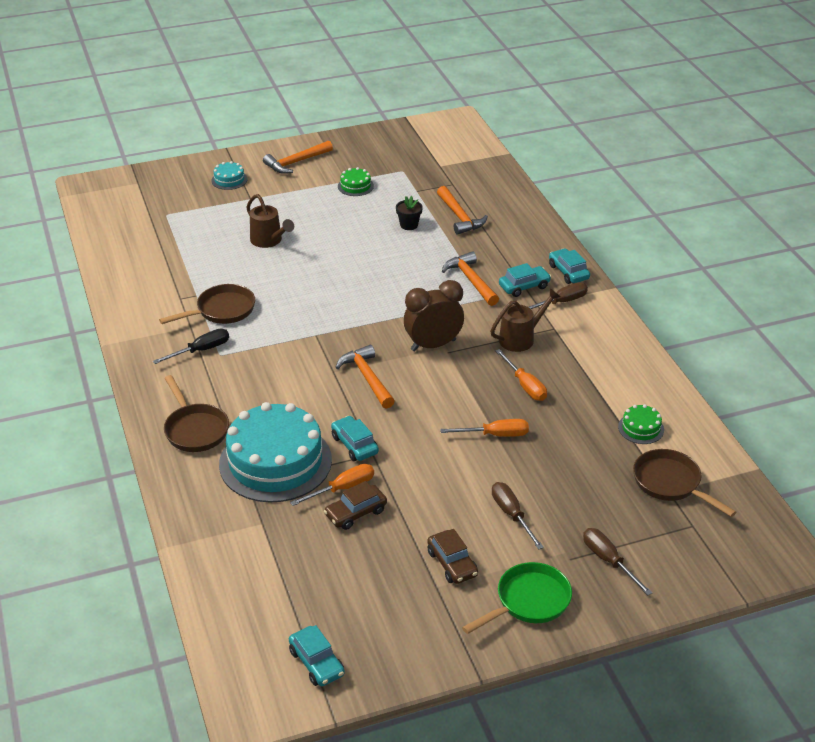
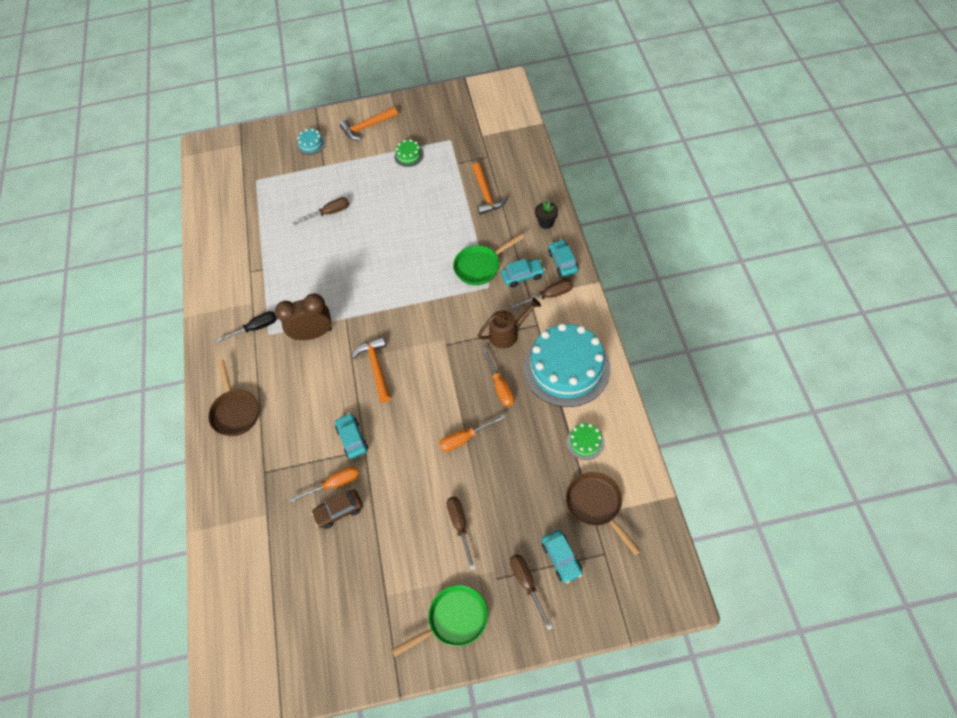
camera: 15 degrees right, 20 degrees up
brown pan [159,284,255,324] -> none
turquoise cake [219,402,332,502] -> turquoise cake moved to [524,323,610,407]
brown watering can [246,194,294,248] -> brown screwdriver [292,197,349,225]
turquoise car [289,625,345,686] -> turquoise car moved to [542,530,583,583]
black flower pot [396,196,423,230] -> black flower pot moved to [535,202,558,229]
brown clock [404,280,464,351] -> brown clock moved to [275,293,332,340]
brown car [427,529,478,584] -> none
orange screwdriver [440,419,529,437] -> orange screwdriver turned 150 degrees clockwise [439,415,505,452]
orange hammer [442,251,499,306] -> green pan [453,233,524,285]

